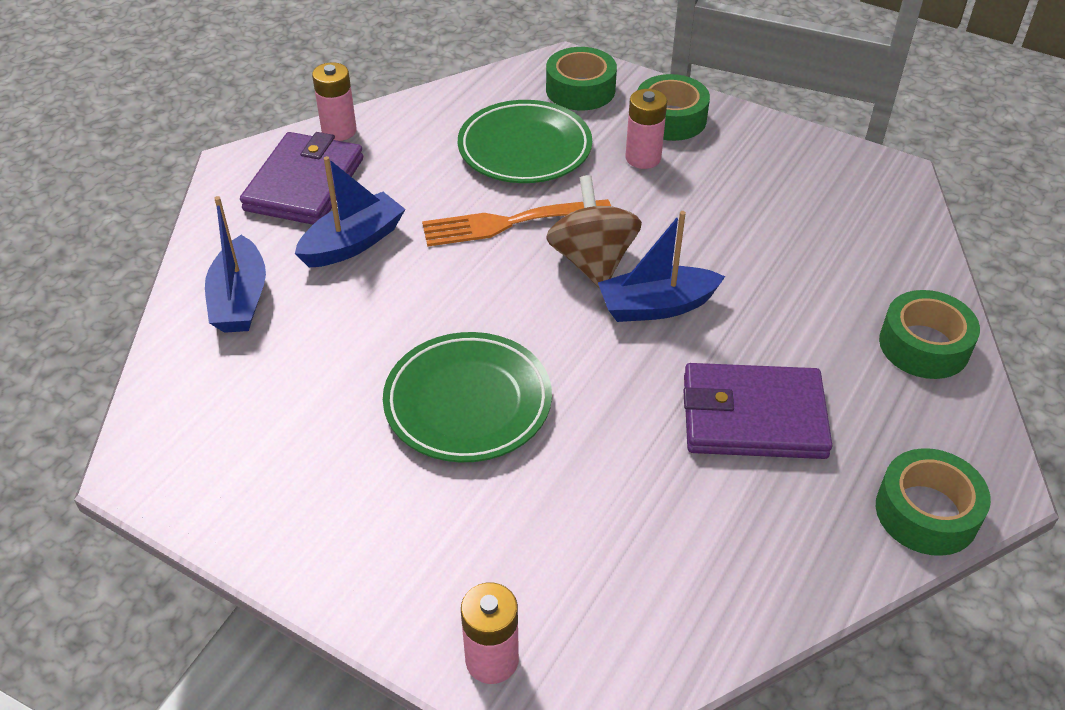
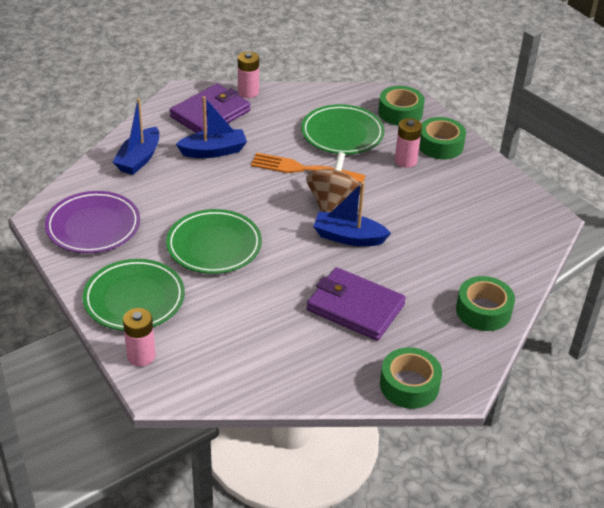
camera: 25 degrees right, 5 degrees down
none -> purple plate [45,191,140,253]
none -> green plate [82,259,185,331]

